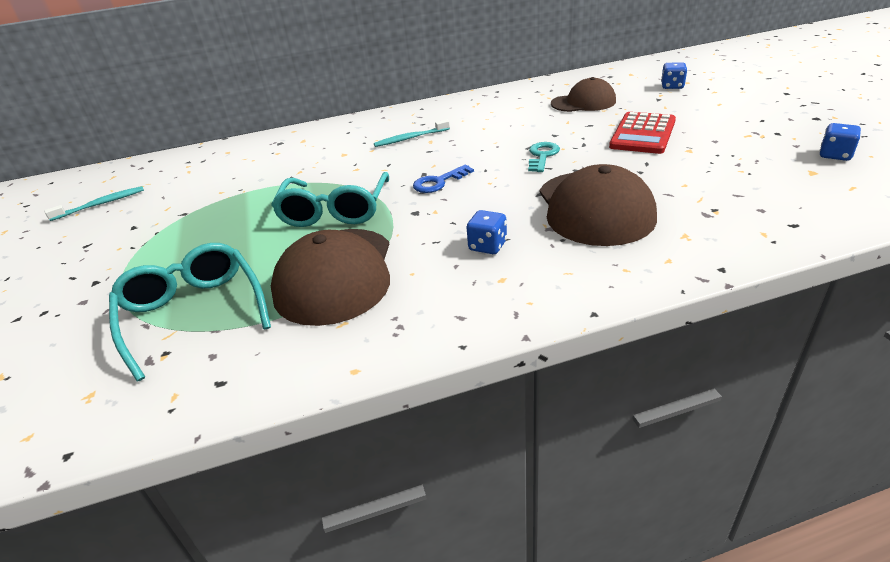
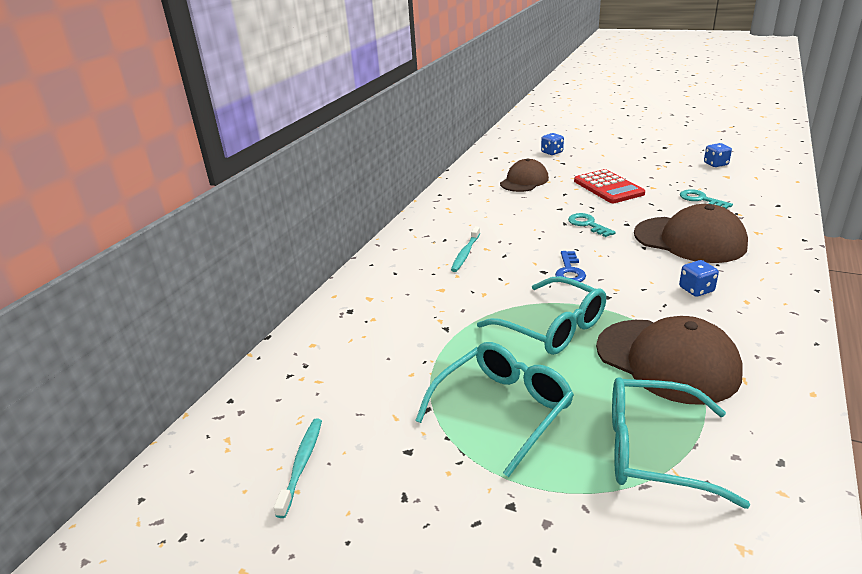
camera: 50 degrees left, 5 degrees down
none -> turquoise glasses [415,342,574,477]
none -> turquoise key [680,189,733,209]

